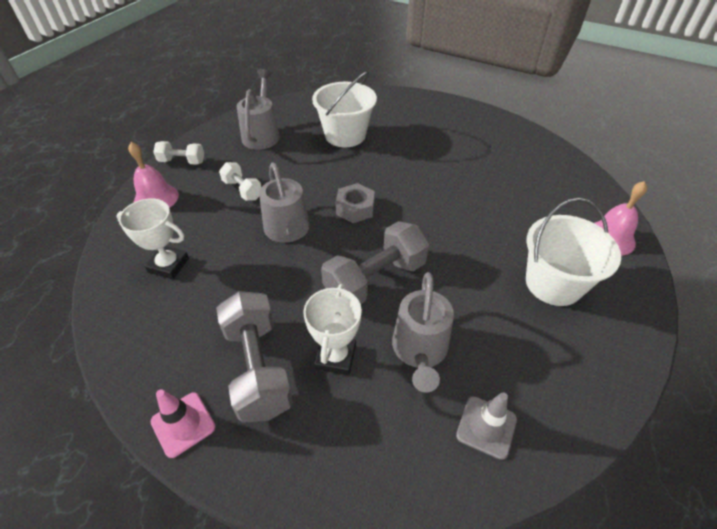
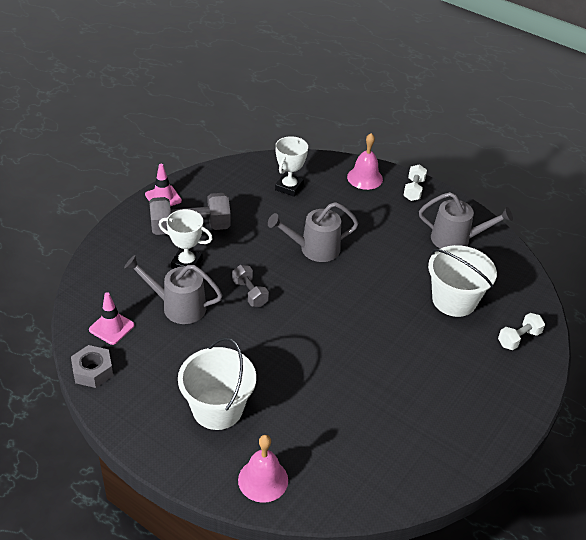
camera: 95 degrees right, 5 degrees down
white dumbbell [219,162,261,201] -> white dumbbell moved to [498,313,545,350]
grey dumbbell [321,221,429,304] -> grey dumbbell [232,265,269,307], size x0.54
grey nut [336,183,375,223] -> grey nut moved to [71,345,113,388]
grey traffic cone [456,392,517,460] -> pink traffic cone [89,292,134,345]

